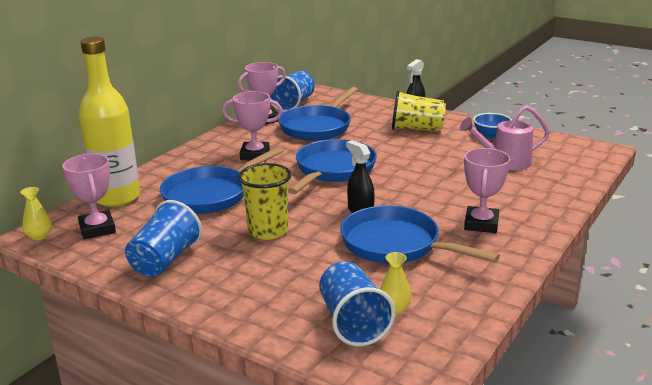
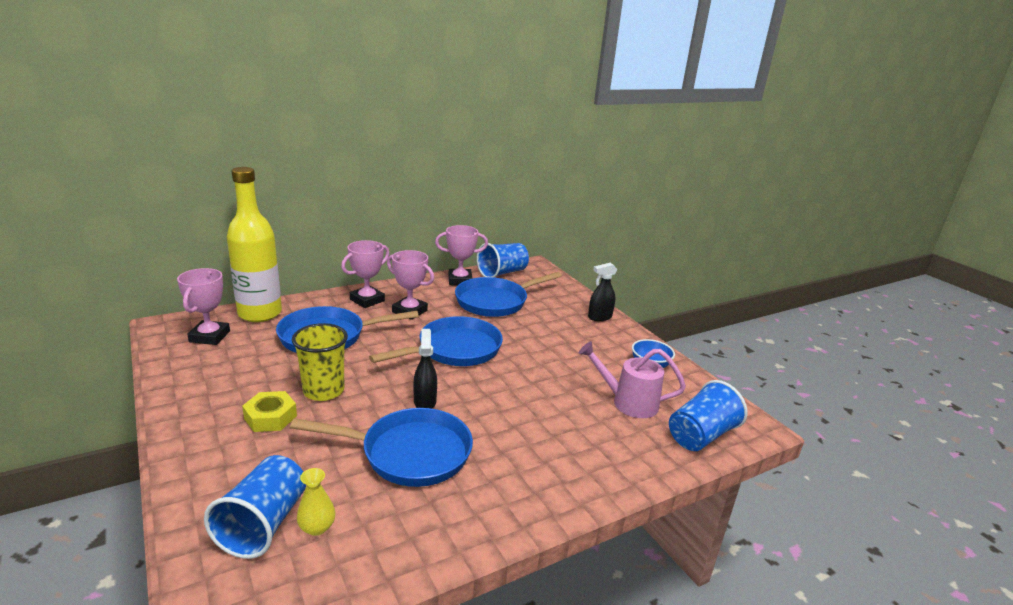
camera: 25 degrees right, 0 degrees up
yellow vase [20,187,52,240] -> none
blue cup [125,200,202,277] -> blue cup moved to [669,380,748,451]
blue pan [340,206,500,263] -> blue pan turned 120 degrees clockwise [290,408,473,487]
yellow cup [392,90,446,132] -> none
pink trophy [464,148,510,233] -> pink trophy moved to [341,240,390,308]
none -> yellow nut [242,391,297,432]

